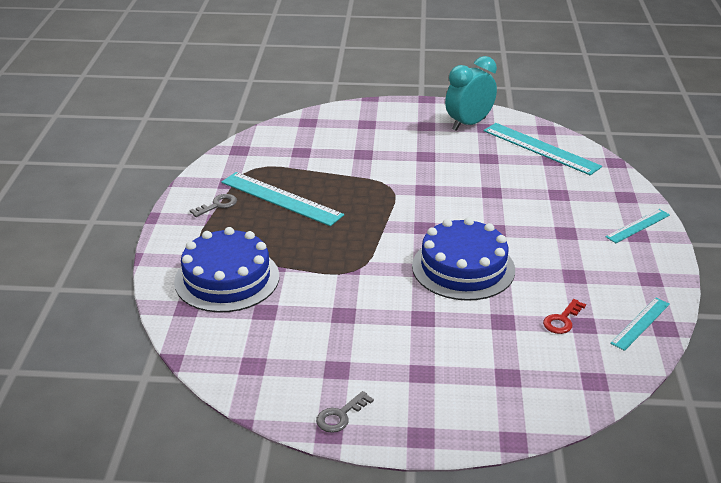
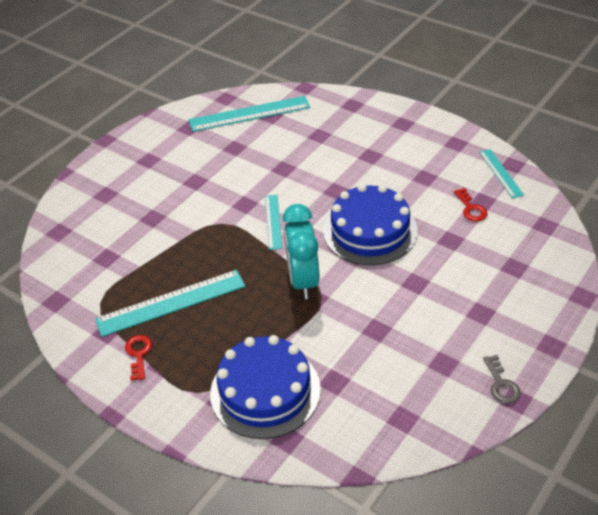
camera: 55 degrees left, 10 degrees up
grey key [190,194,237,217] -> red key [125,335,152,381]
turquoise clock [445,56,497,131] -> turquoise clock moved to [283,204,319,299]
turquoise ruler [605,209,670,243] -> turquoise ruler moved to [265,195,282,250]

